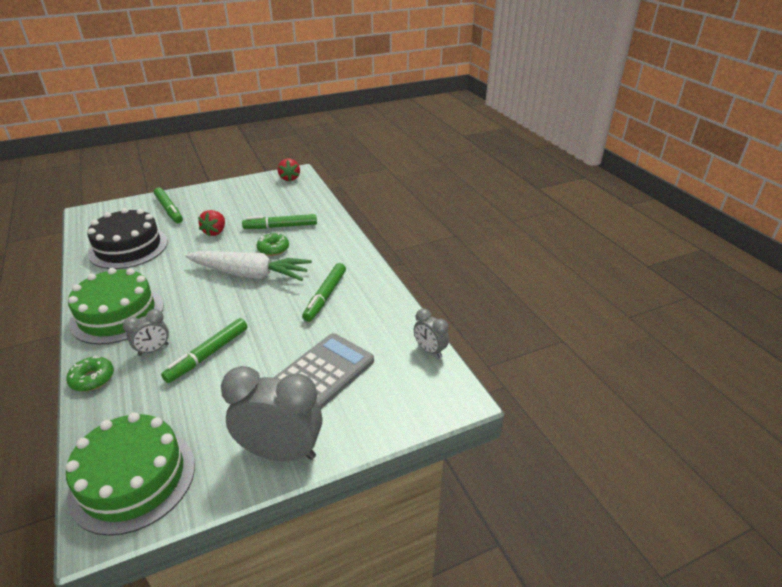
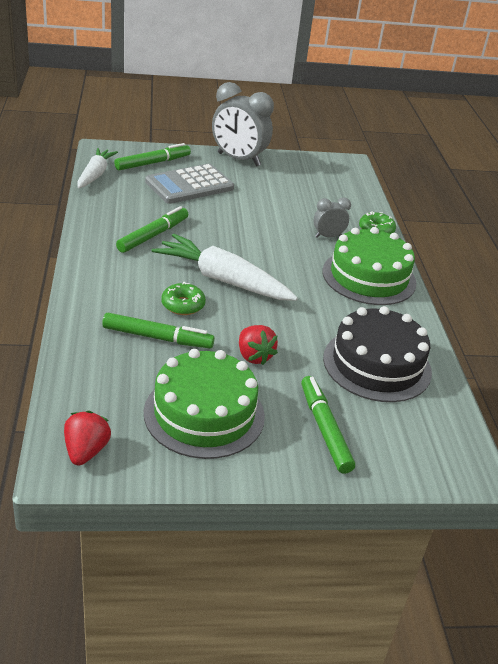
camera: 165 degrees left, 0 degrees up
green cake [66,412,195,536] -> green cake moved to [144,349,265,459]
green marker [161,318,247,383] -> green marker moved to [114,143,191,171]
red strawberry [198,210,225,237] -> red strawberry turned 120 degrees clockwise [239,325,278,365]
grey clock [414,309,449,358] -> white carrot [77,148,118,188]

